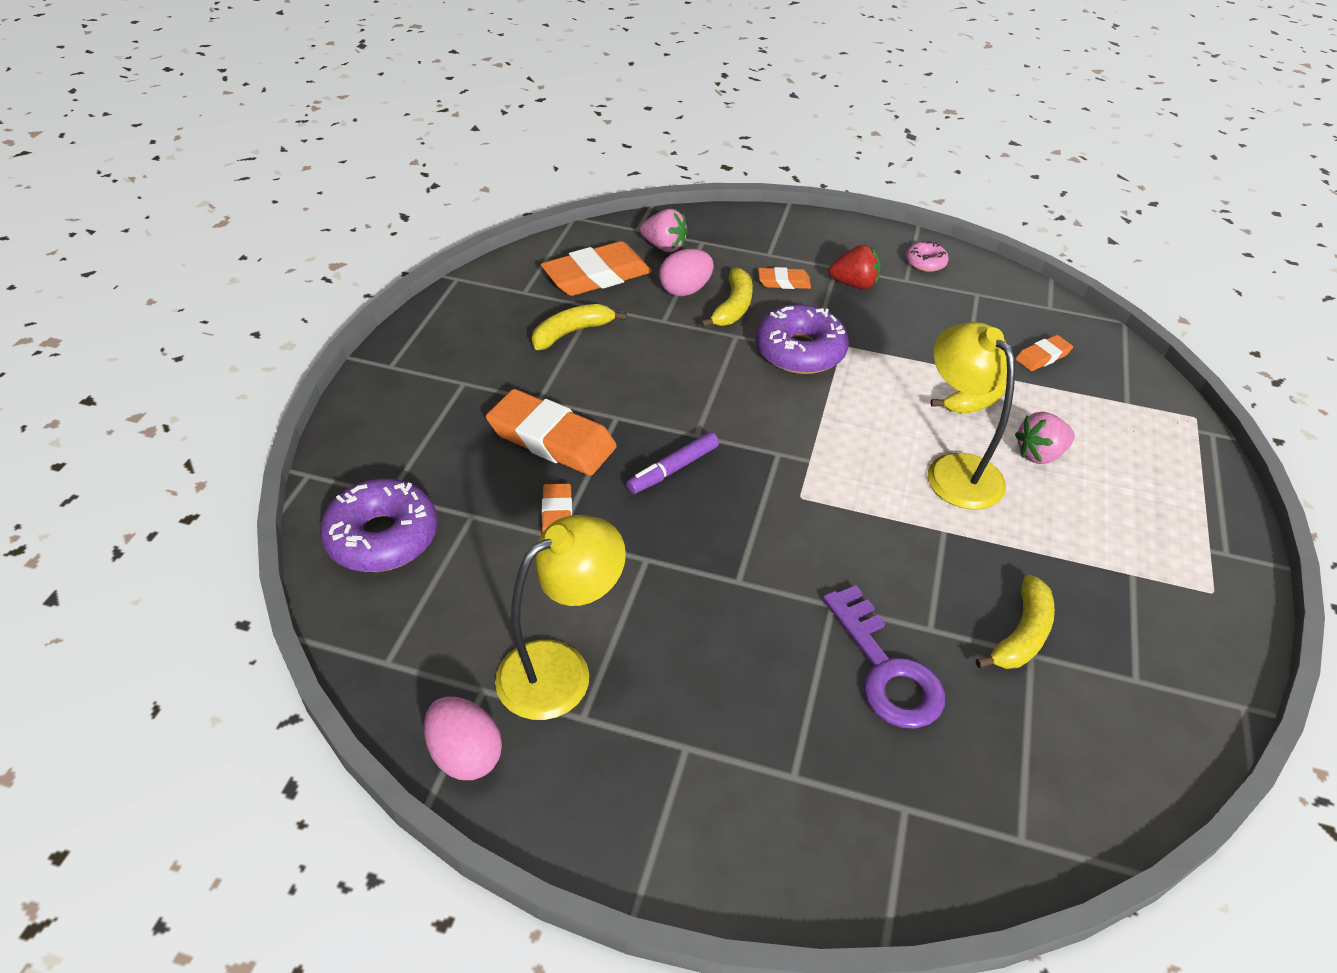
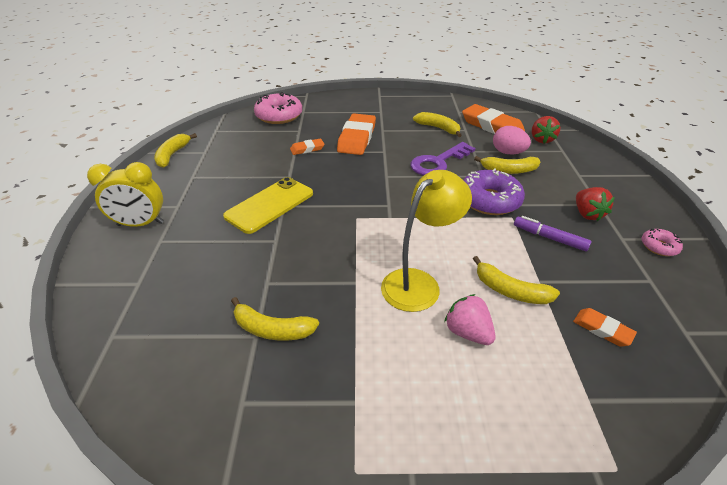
camera: 75 degrees right, 5 degrees down
purple donut [320,479,437,572] -> pink donut [254,92,302,124]
pink egg [424,696,502,780] -> yellow banana [154,133,197,168]
yellow lamp [495,515,626,720] -> none
purple marker [626,432,719,494] -> purple marker moved to [514,216,591,251]
pink strawberry [639,209,688,252] -> red strawberry [532,116,560,143]
orange eraser [758,267,811,289] -> none
purple key [823,585,945,729] -> purple key moved to [410,142,475,175]
none -> yellow clock [87,162,164,227]
none -> yellow phone [223,177,313,234]

